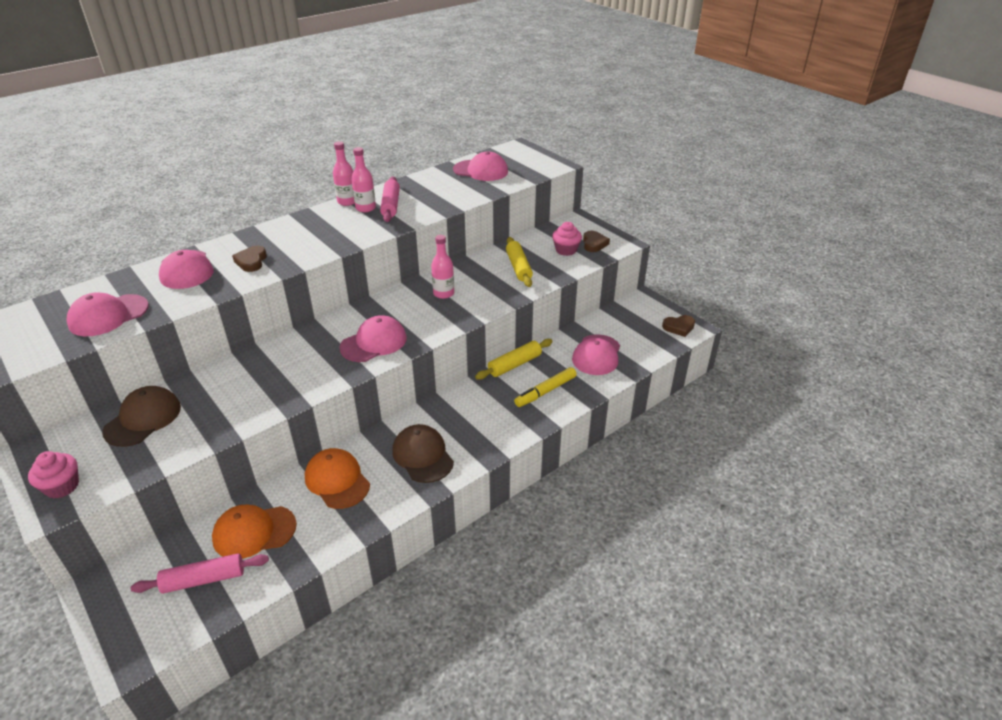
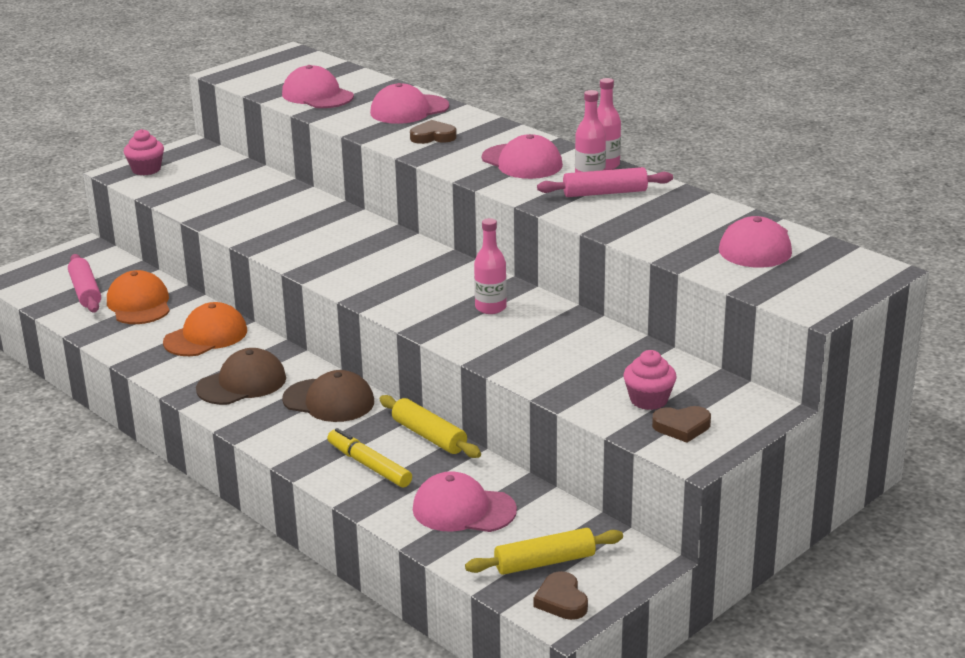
camera: 85 degrees right, 10 degrees down
brown cap [102,386,181,447] -> brown cap moved to [282,370,374,422]
pink cap [339,315,407,362] -> pink cap moved to [482,134,563,179]
yellow rolling pin [506,237,533,287] -> yellow rolling pin moved to [465,528,623,575]

